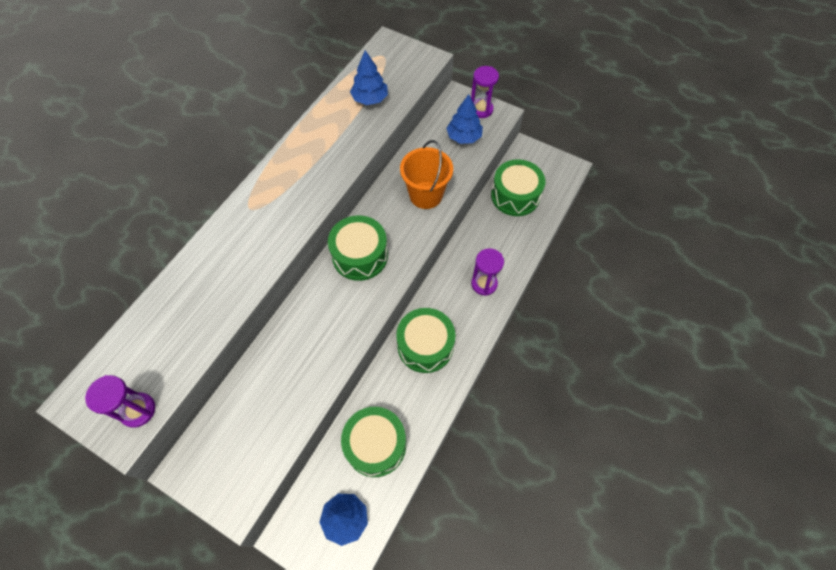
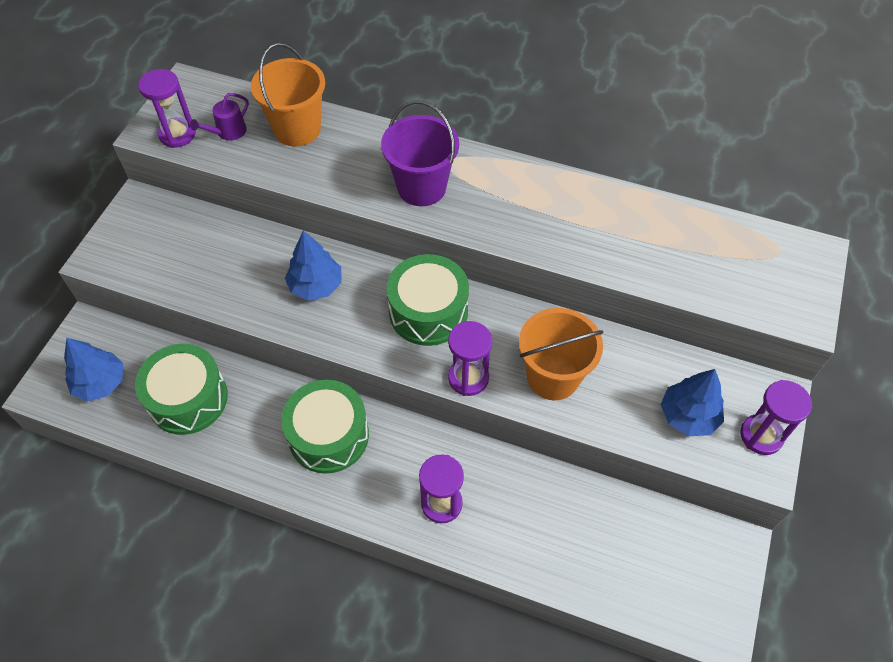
camera: 80 degrees right, 5 degrees down
blue tree [350,50,388,105] -> blue tree moved to [285,231,341,301]
green drum [491,159,545,216] -> none
none -> purple watering can [190,93,249,141]
none -> orange bucket [251,43,325,146]
none -> purple bucket [381,101,459,206]
none -> purple hourglass [448,321,492,396]

